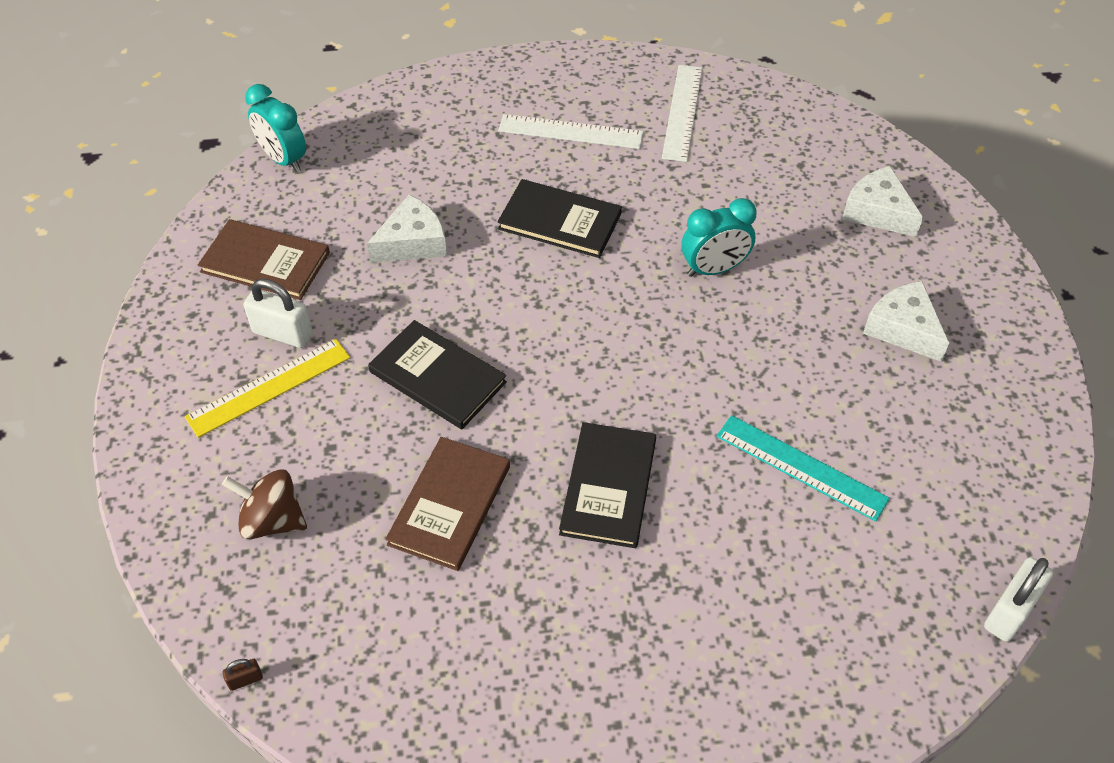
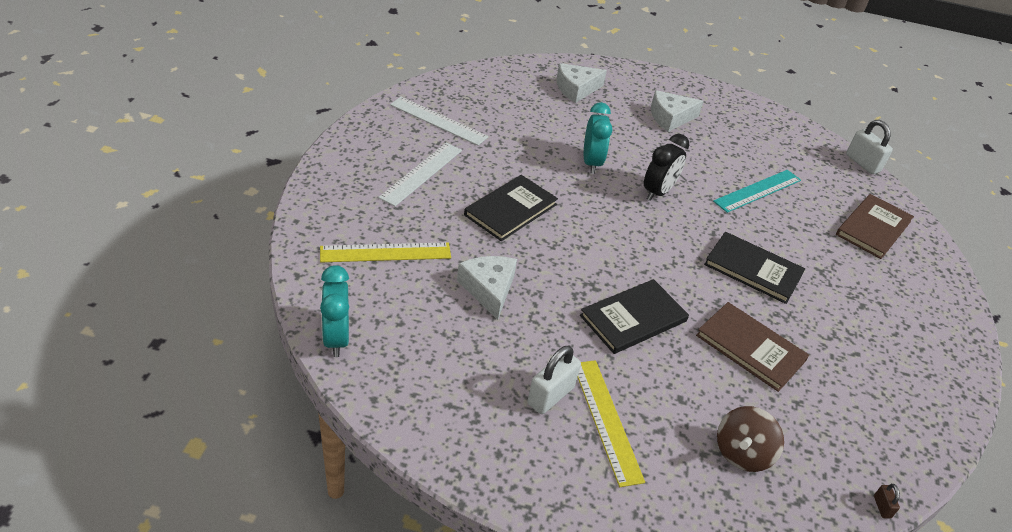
camera: 75 degrees left, 10 degrees down
brown book [198,219,330,300] -> brown book moved to [836,194,914,259]
turquoise clock [245,84,306,172] -> turquoise clock turned 105 degrees clockwise [320,265,349,357]
none -> yellow ruler [320,242,451,262]
none -> black clock [644,134,689,201]

